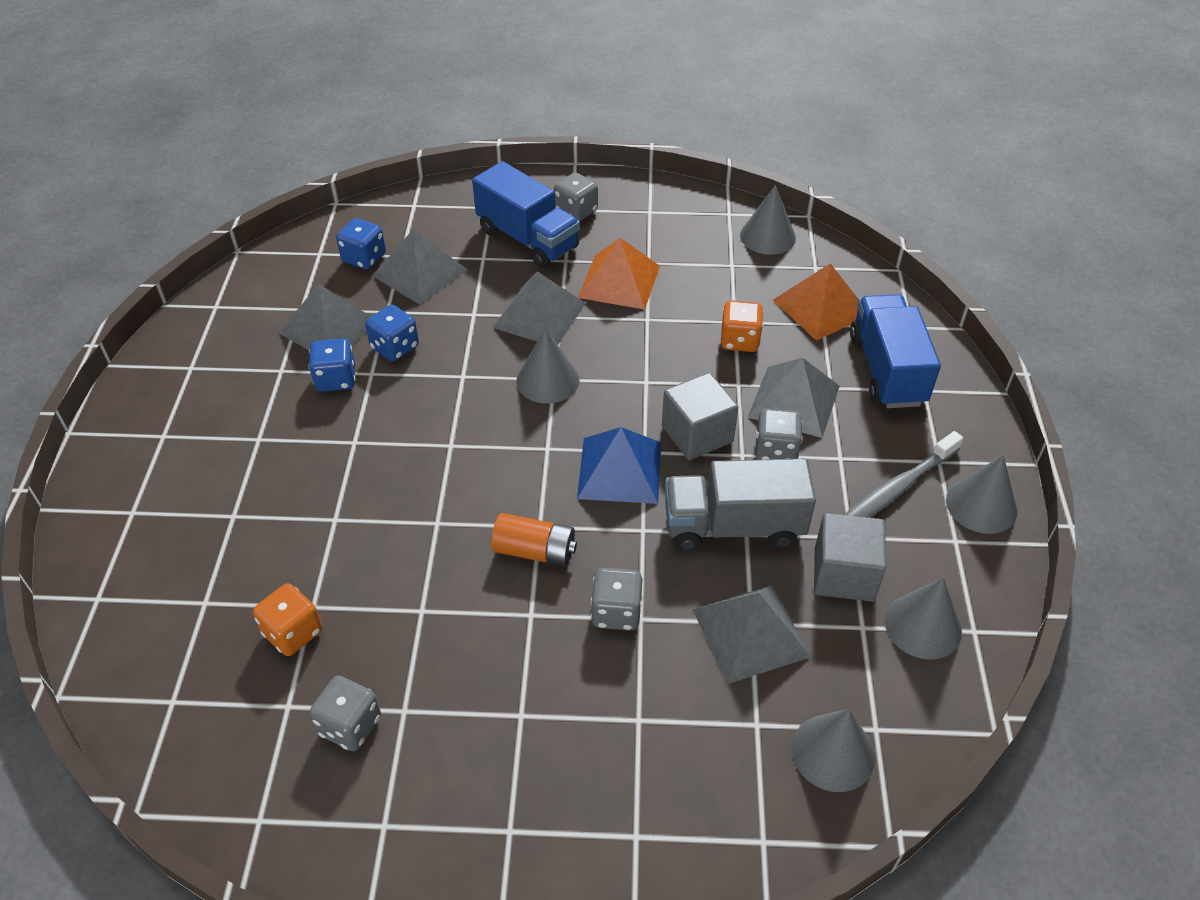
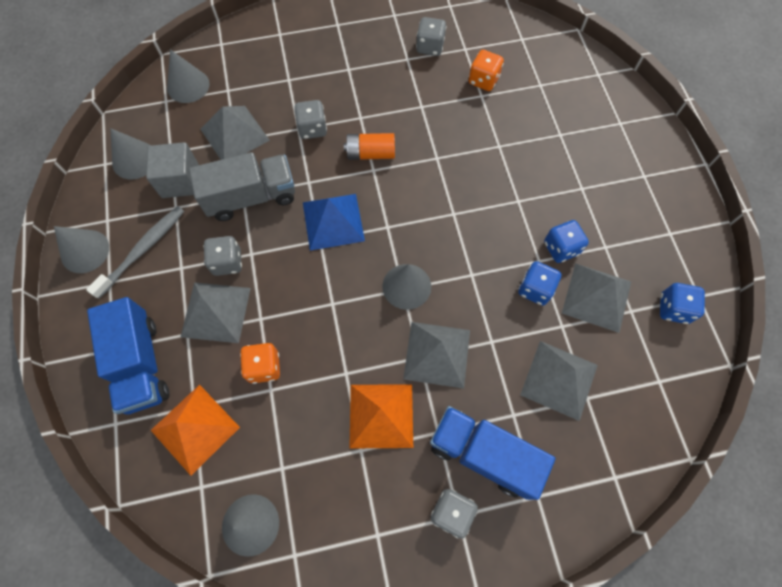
camera: 165 degrees right, 20 degrees up
blue dice [336,218,386,270] -> blue dice moved to [660,283,705,324]
grey cube [662,373,738,460] -> none

